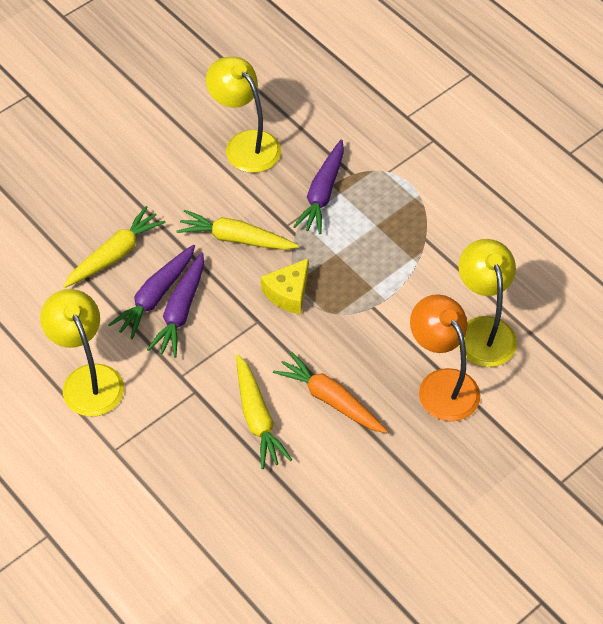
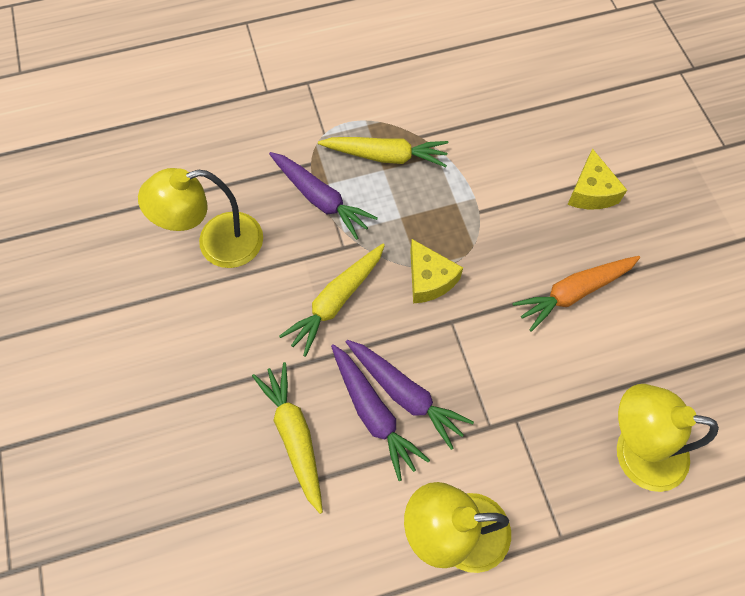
camera: 65 degrees left, 10 degrees up
yellow carrot [236,354,292,469] -> yellow carrot moved to [318,137,448,167]
orange lamp [410,294,480,422] -> yellow cheese [567,149,627,210]
yellow lamp [458,239,517,367] -> yellow lamp moved to [617,384,719,492]

